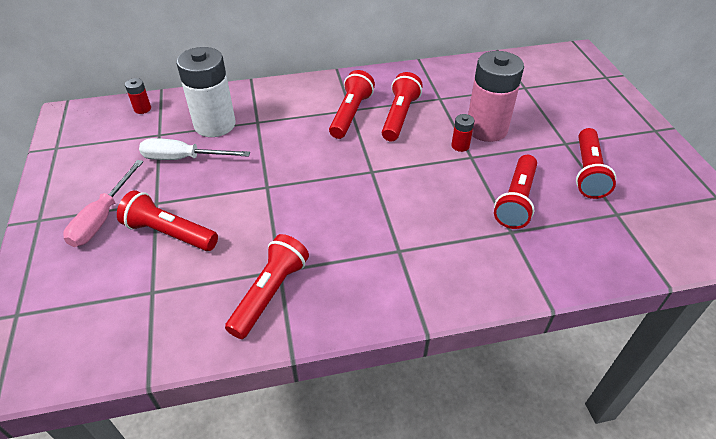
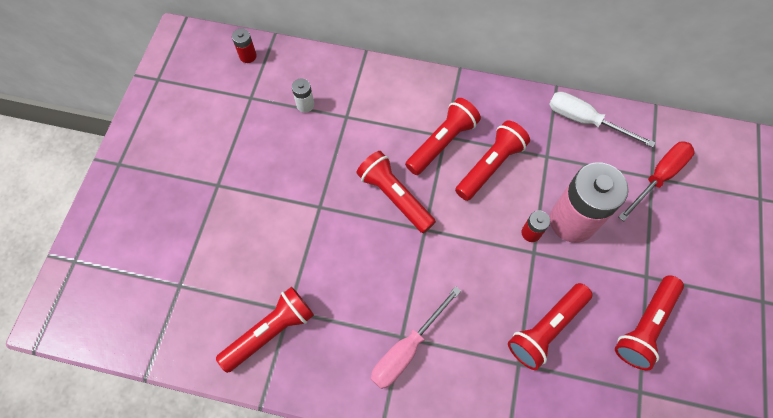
camera: 25 degrees right, 20 degrees up
pink screwdriver [63,160,143,247] -> pink screwdriver moved to [371,286,461,389]
red flashlight [117,190,218,251] -> red flashlight moved to [356,151,436,233]
white screwdriver [139,138,250,160] -> white screwdriver moved to [549,92,656,148]
white battery [177,47,236,137] -> white battery [292,78,314,113], size x0.42
none -> red screwdriver [619,142,694,221]

